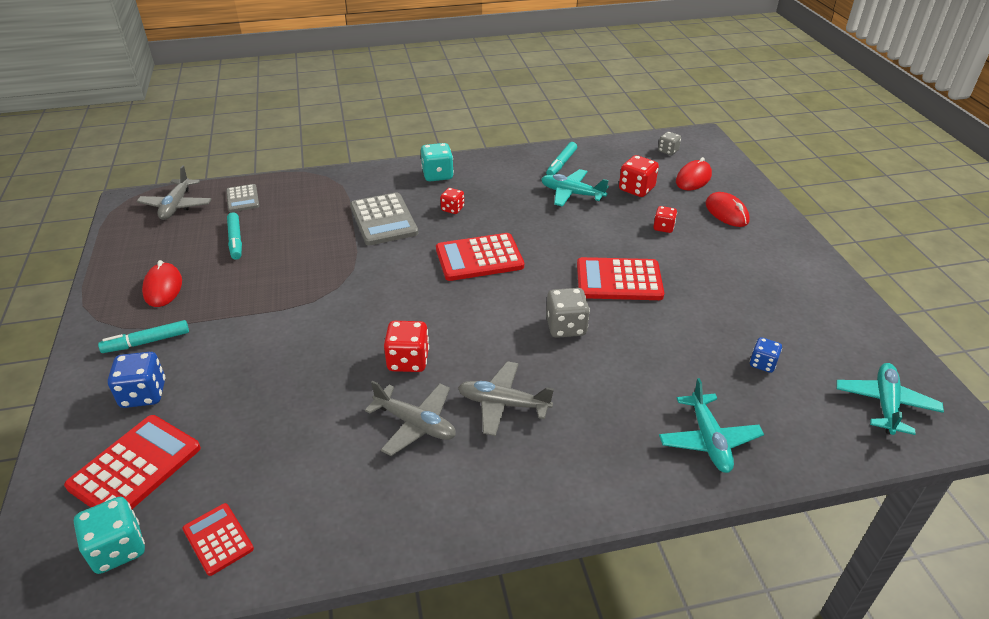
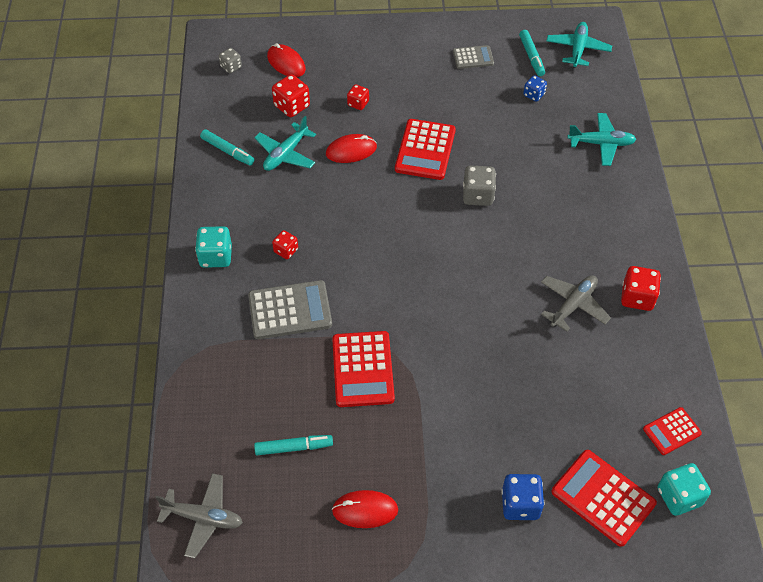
camera: 80 degrees left, 15 degrees up
turquoise marker [98,320,189,353] -> turquoise marker moved to [519,30,545,76]
grey calculator [226,184,259,212] -> grey calculator moved to [453,45,494,69]
red dice [384,321,429,372] -> red dice moved to [621,266,661,311]
red calculator [436,233,524,281] -> red calculator moved to [332,331,395,407]
grey plane [458,361,554,436] -> none
red mouse [706,192,750,227] -> red mouse moved to [326,134,377,163]
turquoise plane [836,363,944,435] -> turquoise plane turned 75 degrees clockwise [547,22,612,68]

